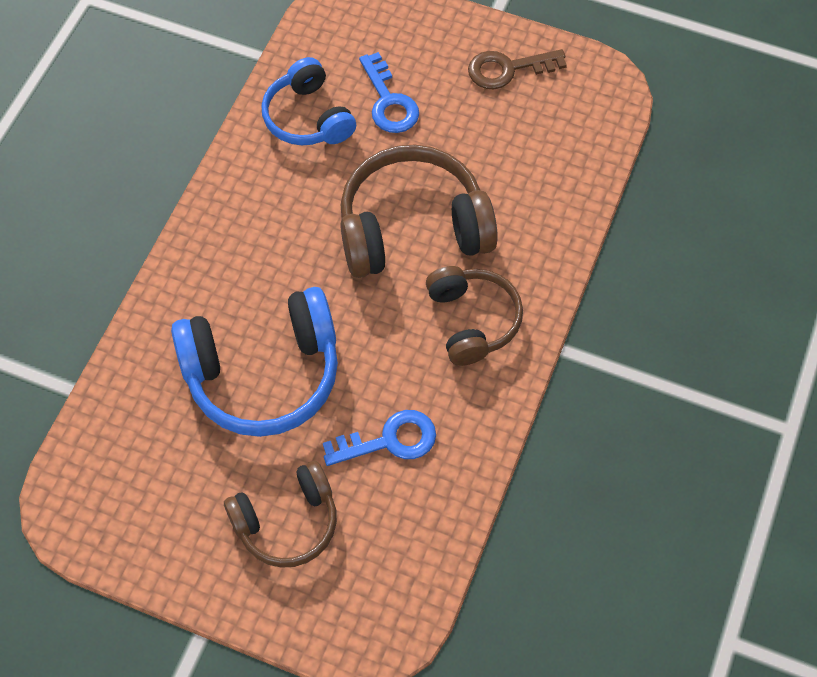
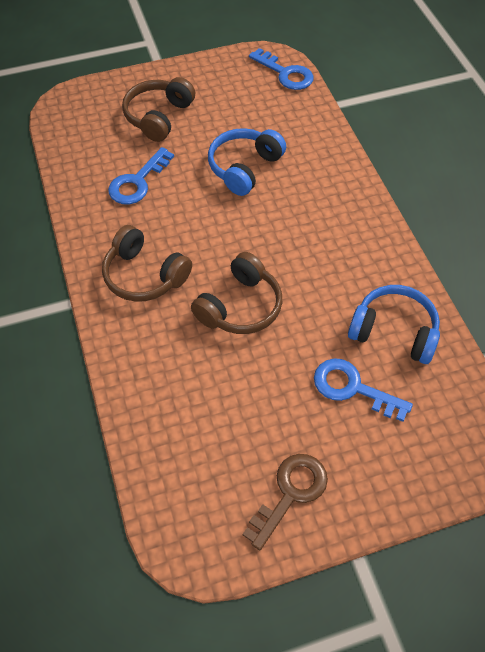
camera: 140 degrees right, 5 degrees down
blue headphones [171,287,338,437] -> blue headphones [208,128,286,196], size x0.63
brown headphones [340,144,498,278] -> brown headphones [191,252,282,334], size x0.63
none -> blue key [249,48,314,90]

